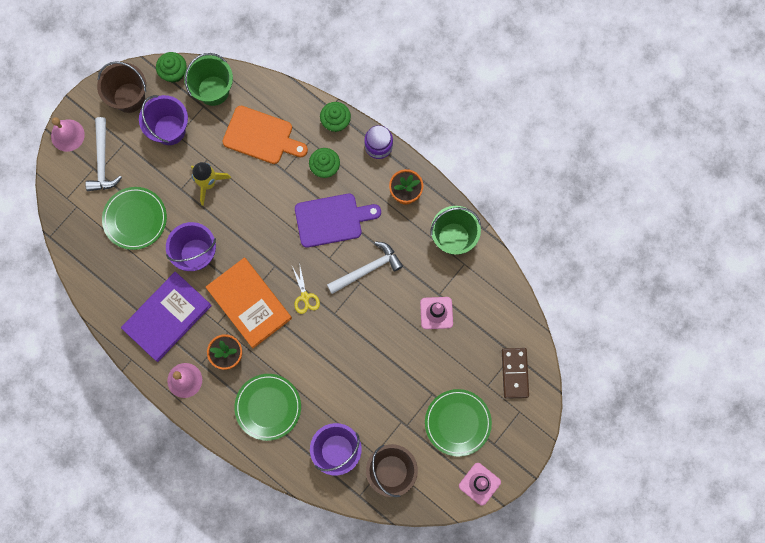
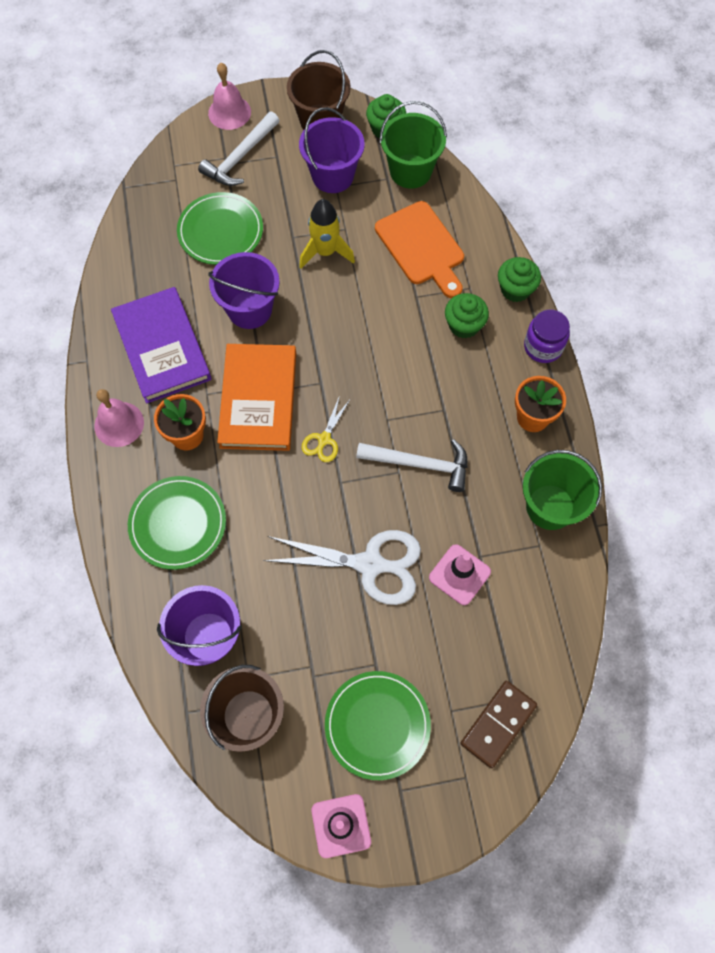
camera: 40 degrees right, 10 degrees down
purple book [121,272,212,362] -> purple book turned 75 degrees clockwise [111,287,212,404]
purple cutting board [295,194,381,248] -> none
none -> white scissors [263,530,421,605]

